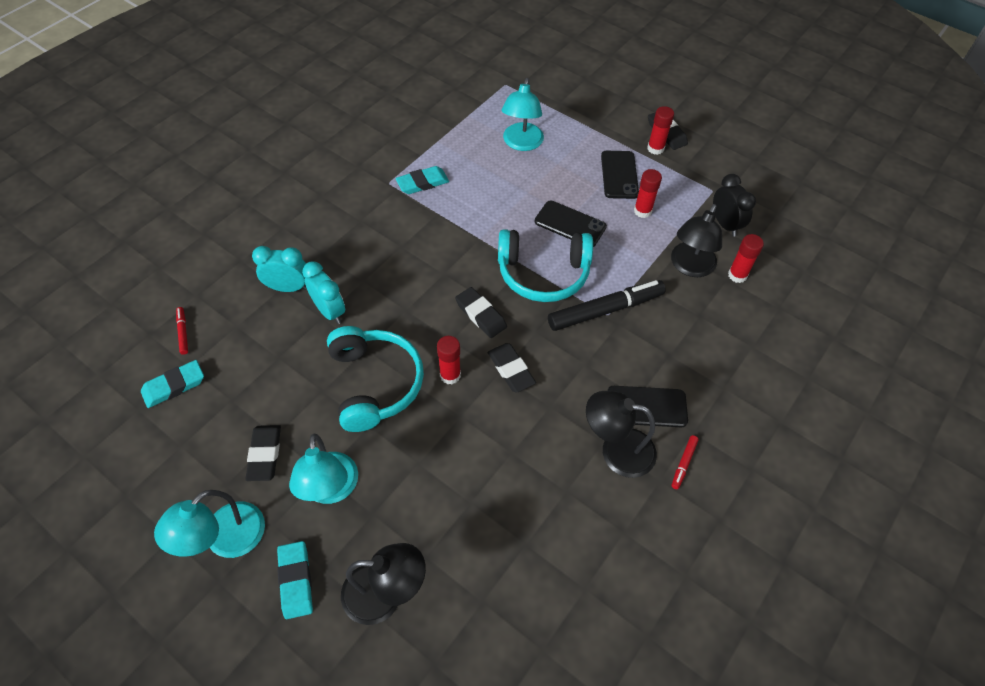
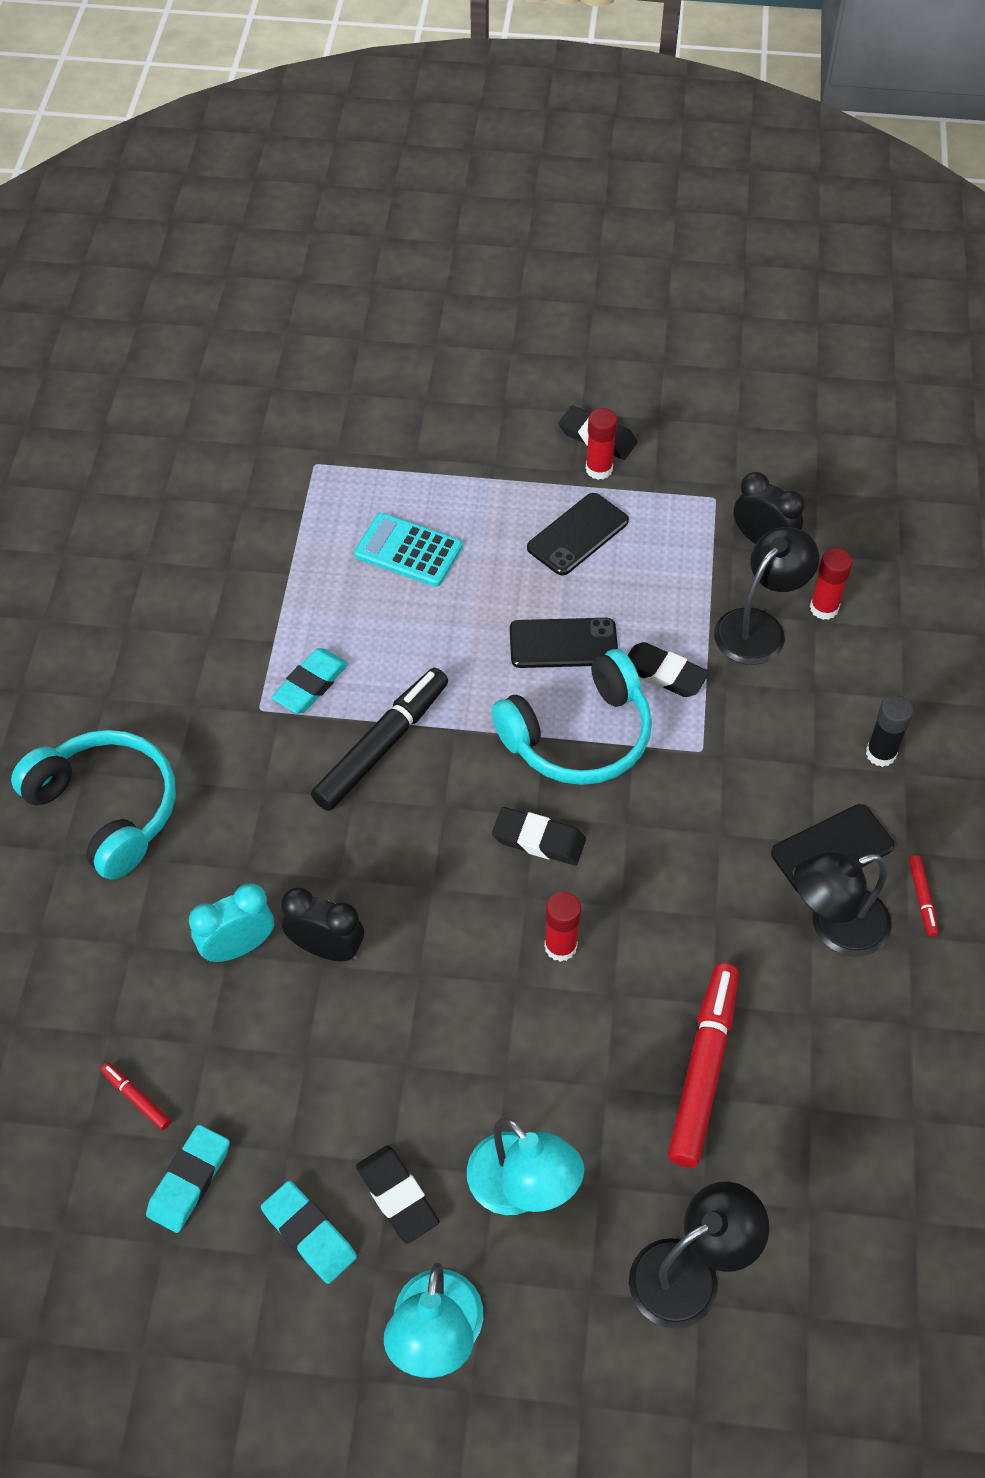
camera: 30 degrees left, 0 degrees up
turquoise eraser [277,541,313,619] -> turquoise eraser moved to [261,1181,357,1284]
turquoise clock [302,261,345,324] -> black clock [281,887,364,961]
turquoise headphones [327,326,424,432] -> turquoise headphones moved to [11,730,176,880]
black eraser [488,343,536,393] -> black eraser moved to [627,642,710,697]
turquoise lamp [502,78,544,151] -> turquoise calculator [354,513,462,587]
black marker [548,280,666,331] -> black marker moved to [311,668,448,811]
black phone [601,151,639,199] -> black phone turned 75 degrees clockwise [527,493,629,576]
red glue stick [634,169,662,218] -> none
black lamp [671,204,722,277] -> black lamp turned 135 degrees counterclockwise [714,527,819,665]
none -> red marker [668,963,739,1167]
none -> black glue stick [866,695,914,767]

